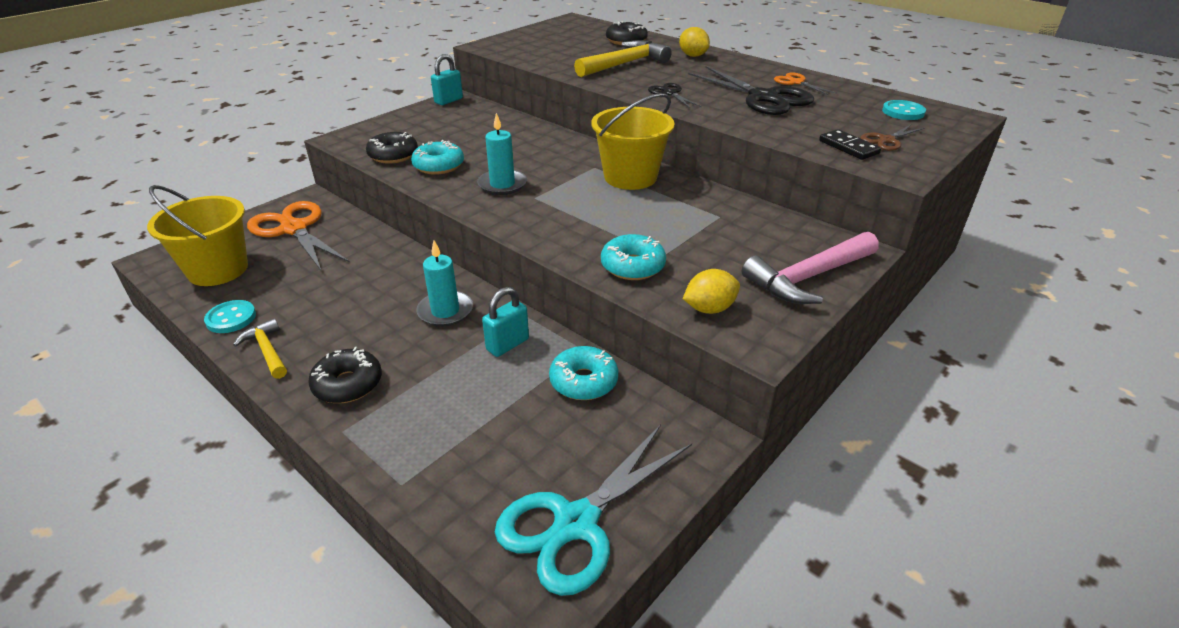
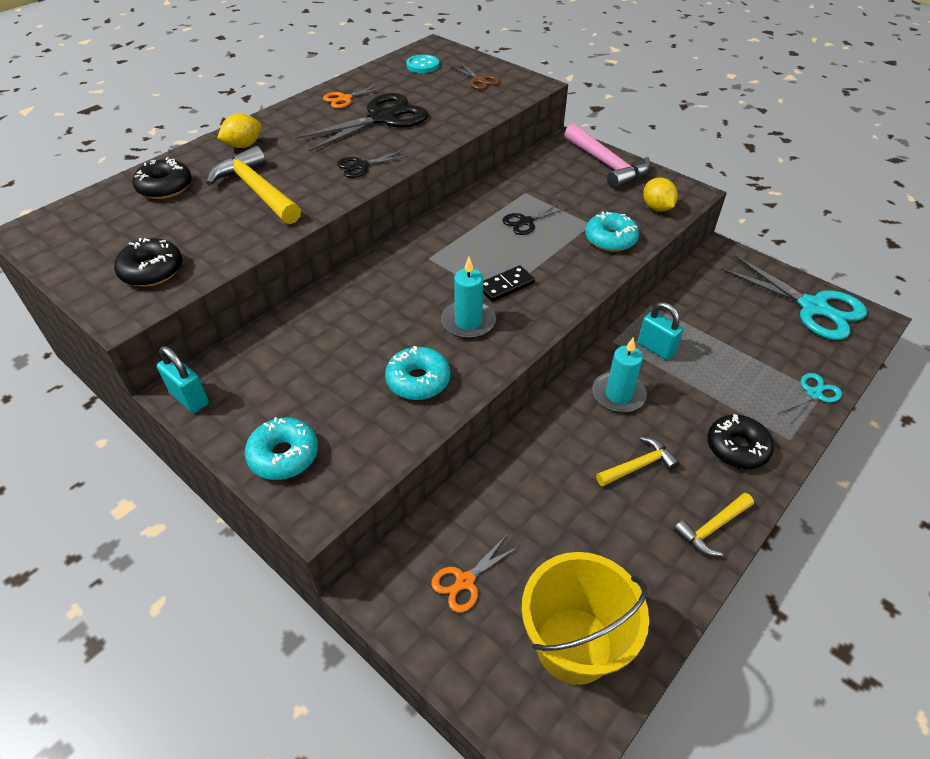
camera: 90 degrees left, 10 degrees up
turquoise button [204,300,256,333] -> none
orange scissors [247,201,350,272] -> orange scissors [431,535,518,613], size x0.49
black donut [366,132,418,164] -> black donut moved to [114,238,182,287]
turquoise donut [549,346,618,400] -> turquoise donut moved to [245,417,318,480]
yellow bucket [591,93,675,190] -> none
black domino [819,129,881,160] -> black domino moved to [483,265,535,302]
none -> black scissors [502,203,566,235]
none -> yellow hammer [596,437,680,487]
none -> turquoise scissors [778,373,842,423]

